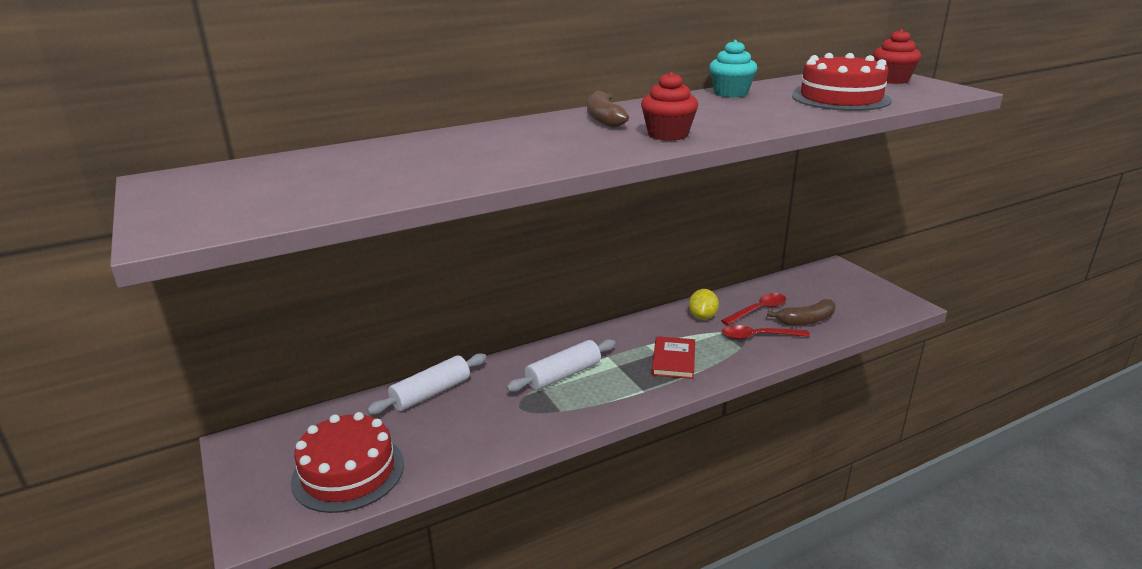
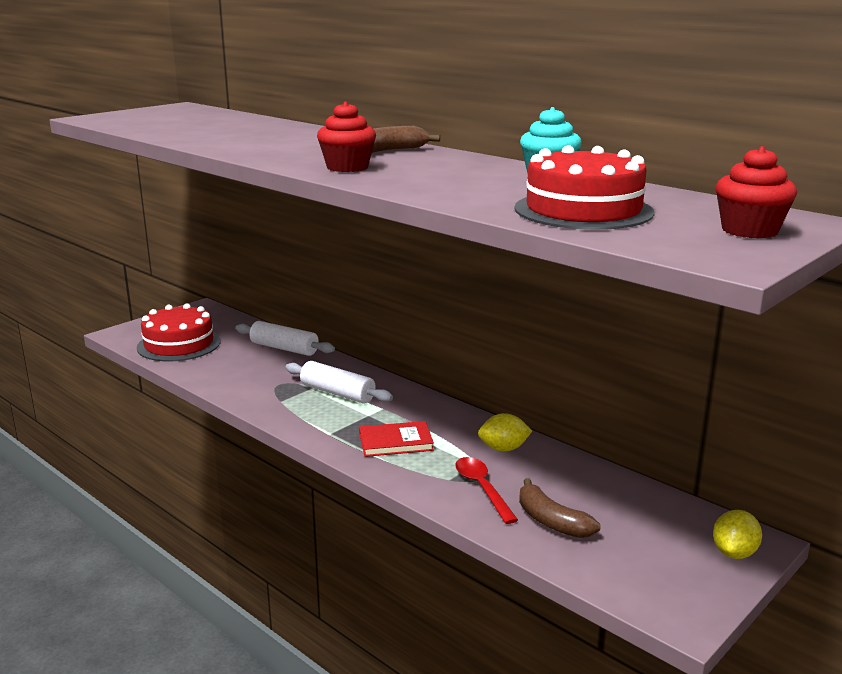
camera: 70 degrees right, 5 degrees down
red spoon [721,293,786,325] -> none
none -> yellow lemon [713,510,762,559]

